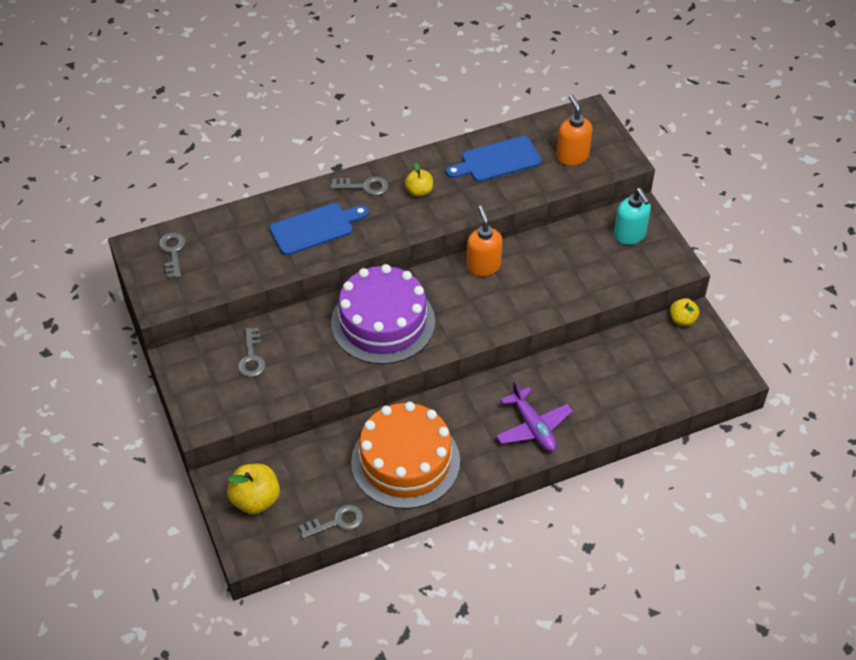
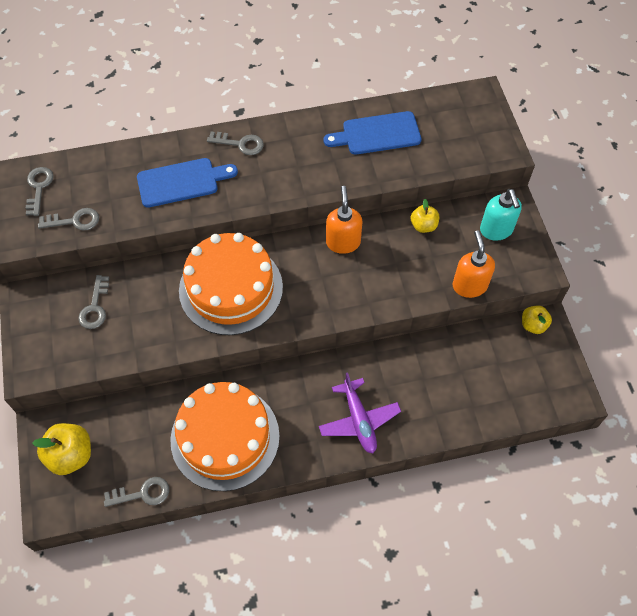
camera: 10 degrees right, 10 degrees up
purple cake [331,264,435,364] -> orange cake [179,233,283,335]
yellow apple [405,163,433,197] -> yellow apple moved to [411,199,439,233]
orange soap dispenser [556,95,592,166] -> orange soap dispenser moved to [453,230,495,298]
none -> grey key [38,208,99,231]

